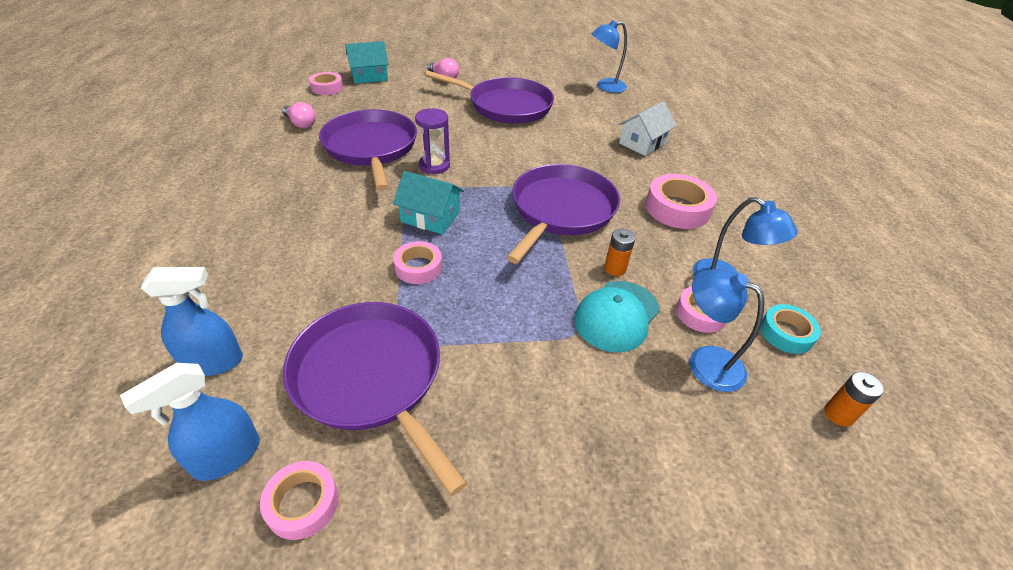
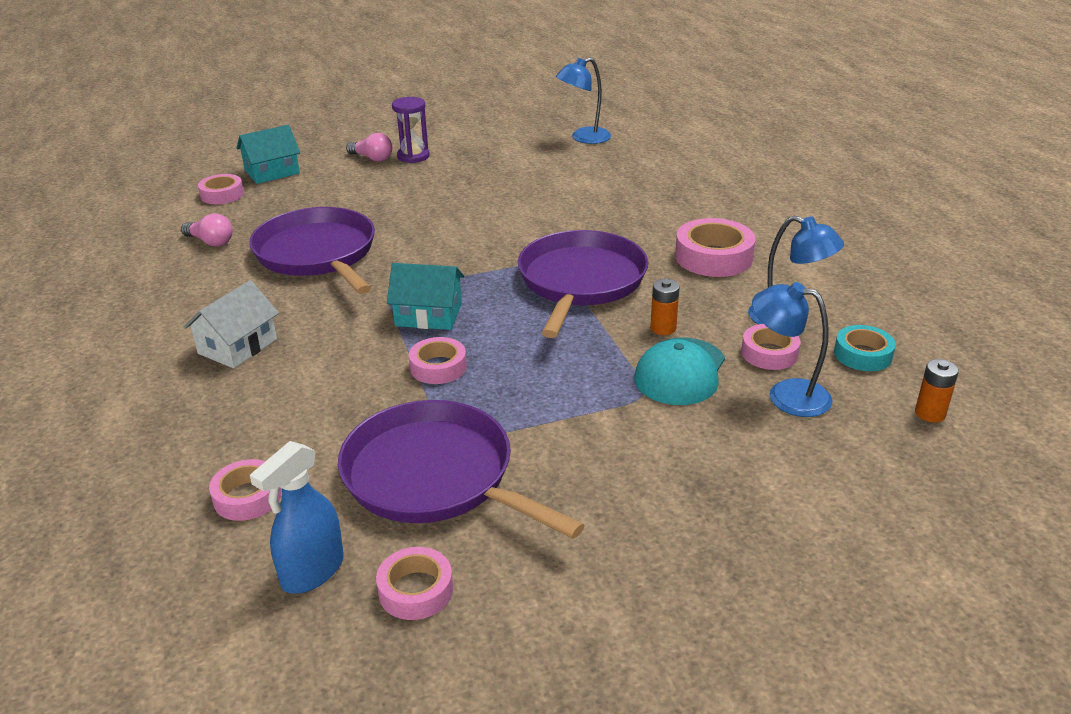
camera: 10 degrees left, 10 degrees down
blue spray bottle [141,267,243,376] -> pink tape [209,459,282,521]
purple hourglass [415,108,450,174] -> purple hourglass moved to [392,97,430,163]
purple pan [425,71,554,124] -> none
white house [618,101,676,156] -> white house moved to [184,280,279,368]

